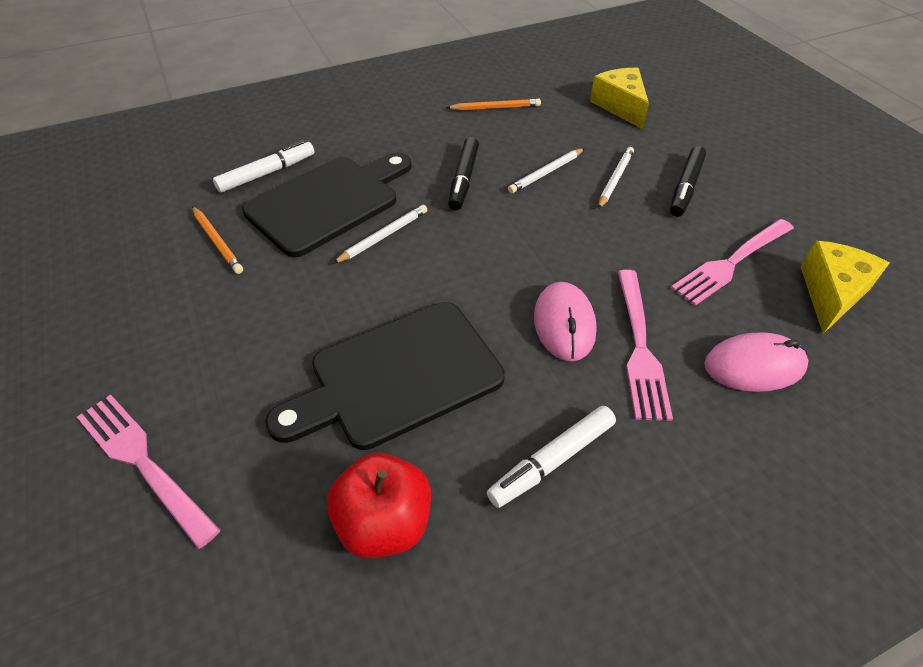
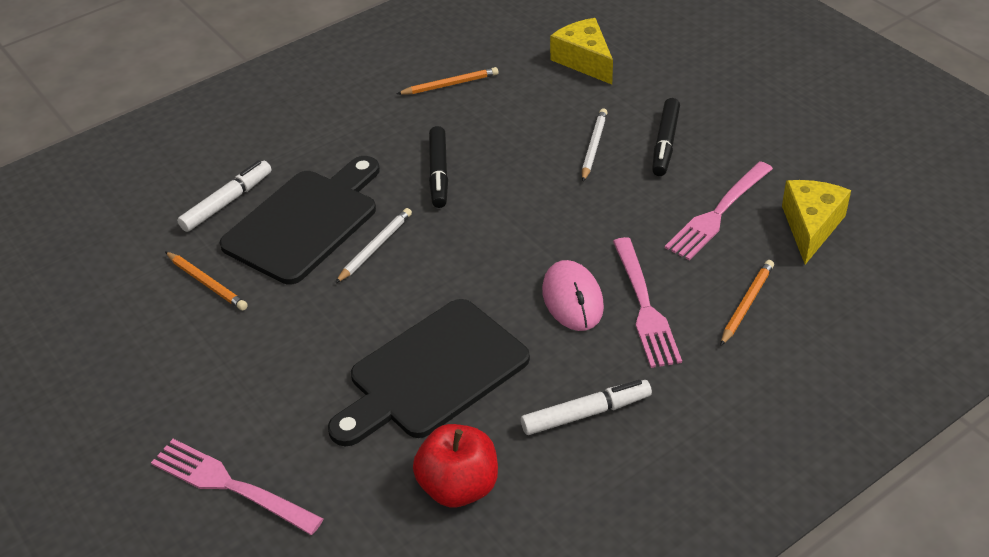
camera: 10 degrees left, 5 degrees down
white marker [487,406,616,508] -> white marker turned 150 degrees counterclockwise [521,380,652,435]
white pencil [508,148,585,193] -> none
pink mouse [704,332,809,392] -> orange pencil [720,260,774,346]

